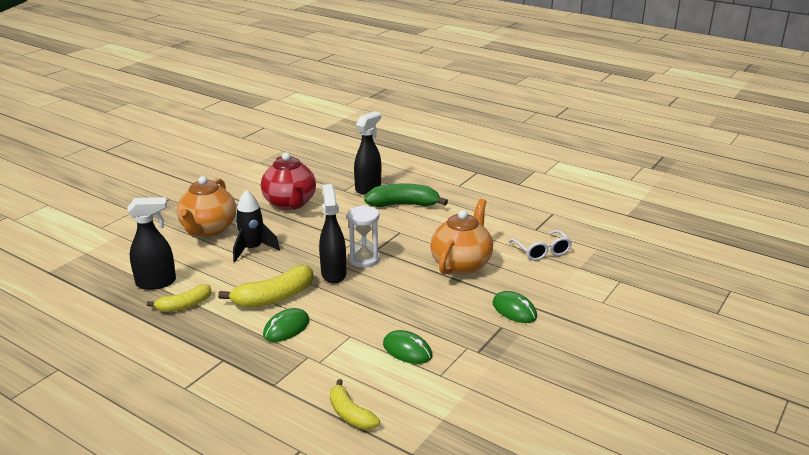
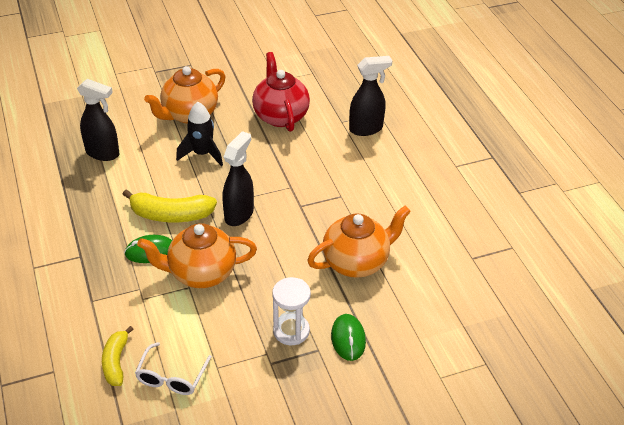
camera: 35 degrees right, 15 degrees up
yellow banana [147,284,212,312] -> none
red teapot [261,153,316,210] -> red teapot turned 150 degrees clockwise [252,52,310,132]
white hourglass [347,205,380,268] -> white hourglass moved to [272,277,311,345]
green banana [364,184,448,207] -> none
green mouse [383,330,432,364] -> none
white glasses [509,230,572,261] -> white glasses moved to [135,342,212,395]
none -> orange teapot [137,223,257,288]

